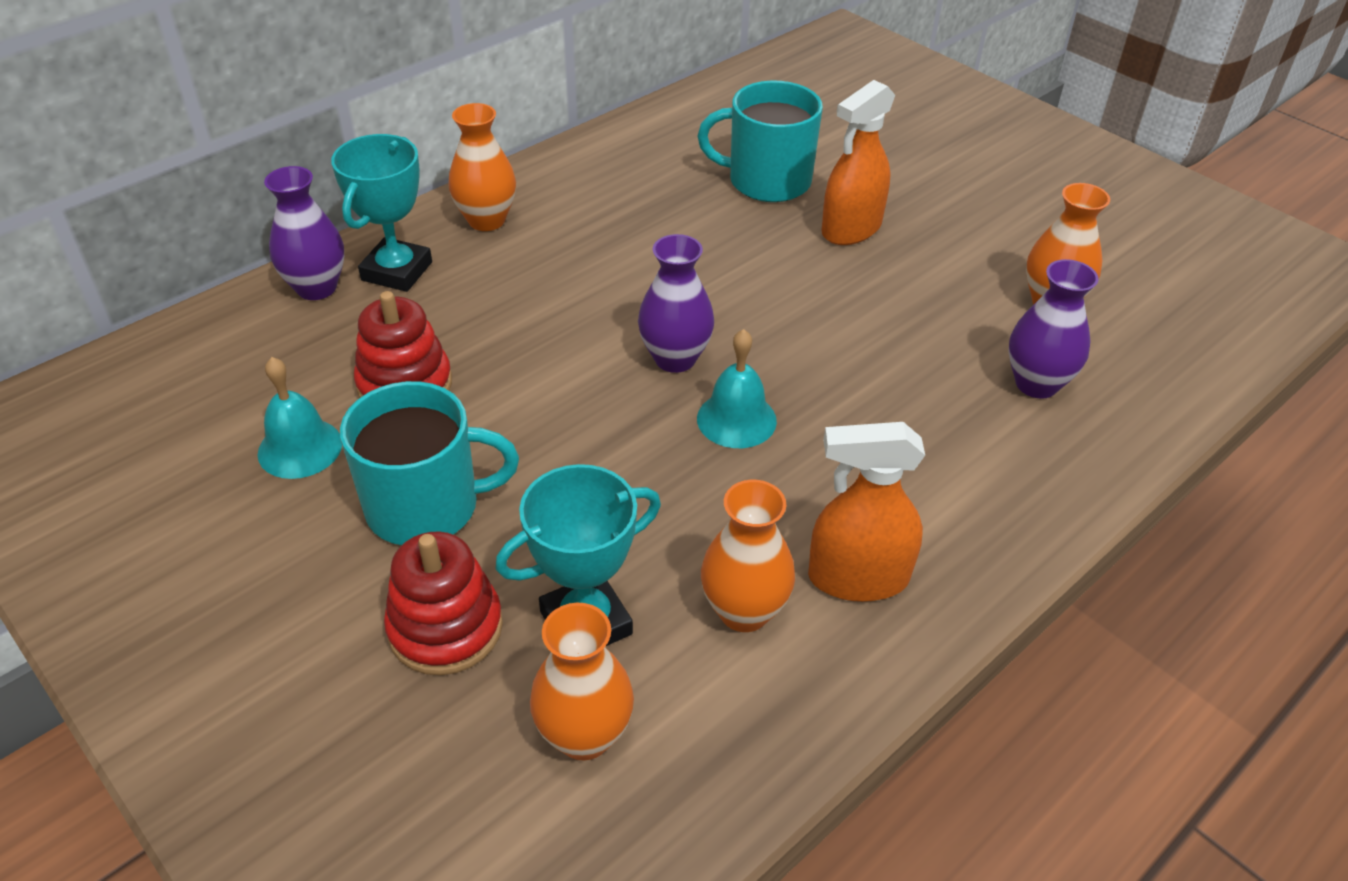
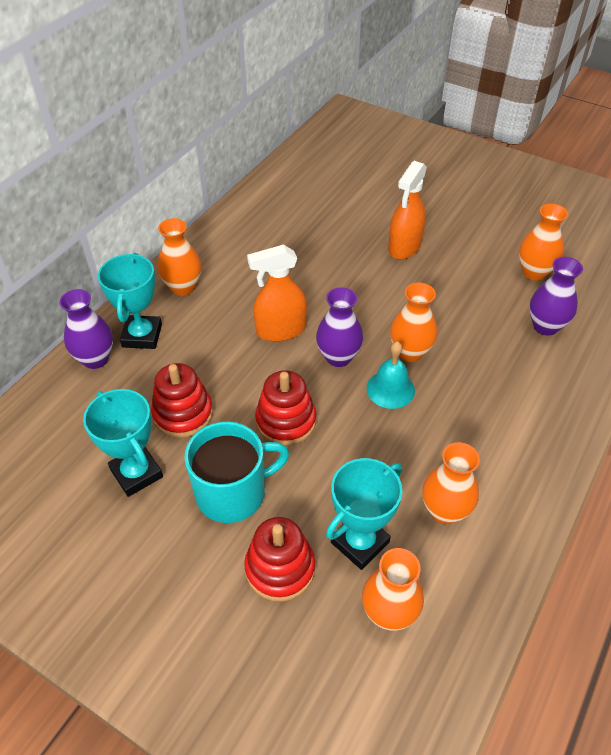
camera: 15 degrees left, 5 degrees up
turquoise bell [258,357,342,479] -> turquoise trophy [83,389,163,497]
turquoise mug [698,80,823,202] -> none
orange spray bottle [808,422,925,602] -> orange spray bottle moved to [247,244,307,342]
none -> red stacking toy [255,370,316,446]
none -> orange vase [390,282,437,362]

